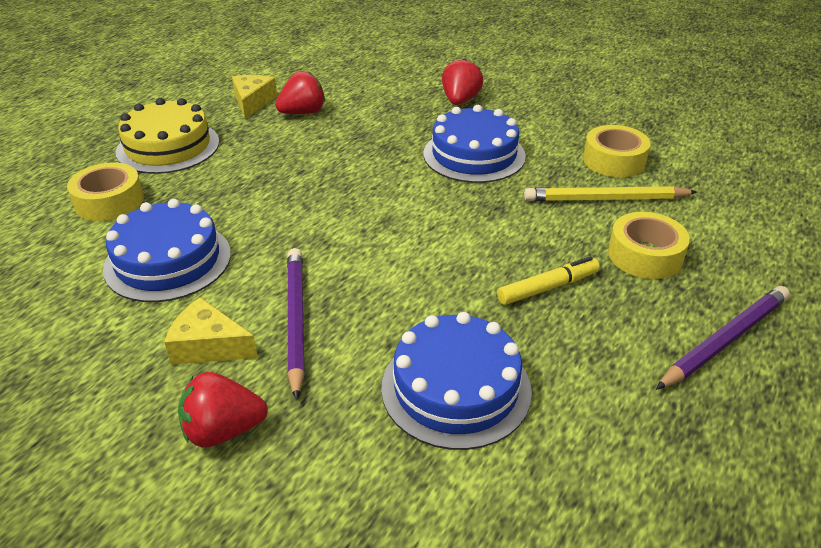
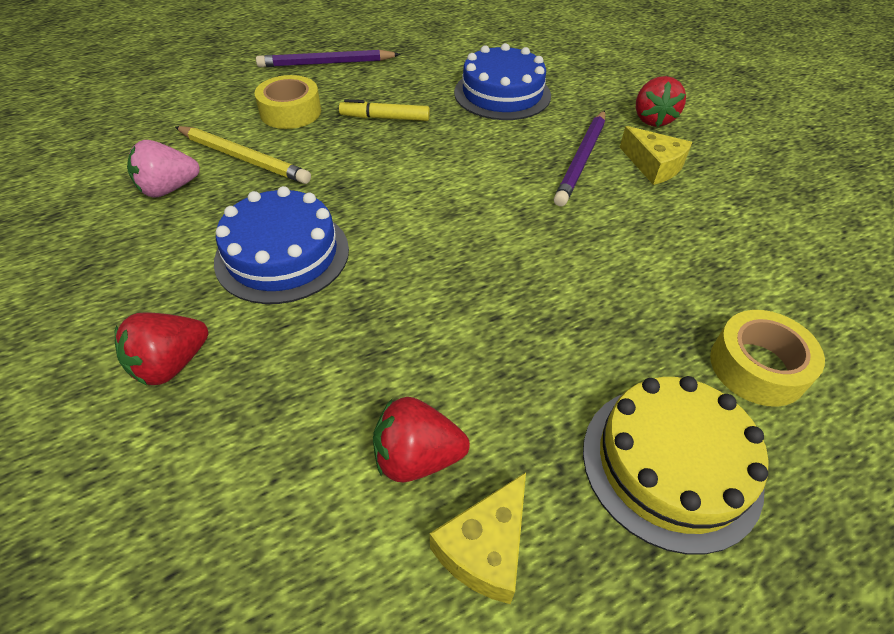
camera: 150 degrees left, 10 degrees up
blue cake [103,199,231,302] -> none
red strawberry [178,372,268,447] -> red strawberry turned 75 degrees clockwise [636,76,686,127]
yellow tape [583,125,650,177] -> pink strawberry [127,140,200,198]

